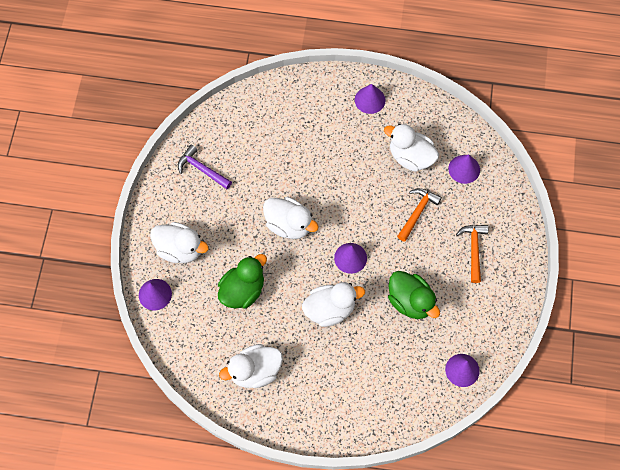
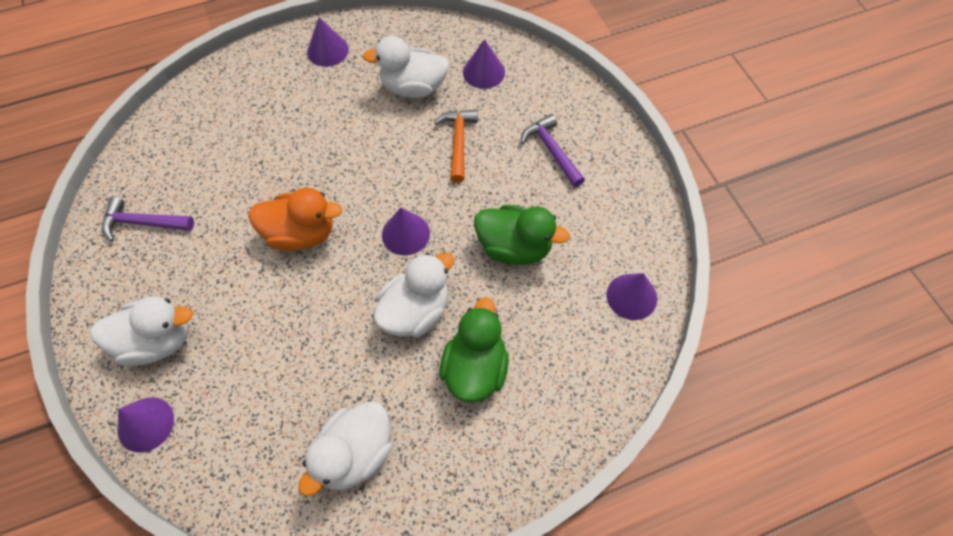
camera: 30 degrees left, 5 degrees down
green duck [218,254,267,308] -> green duck moved to [440,297,509,402]
white duck [263,197,319,239] -> orange duck [248,188,342,251]
orange hammer [456,225,488,283] -> purple hammer [521,114,585,187]

